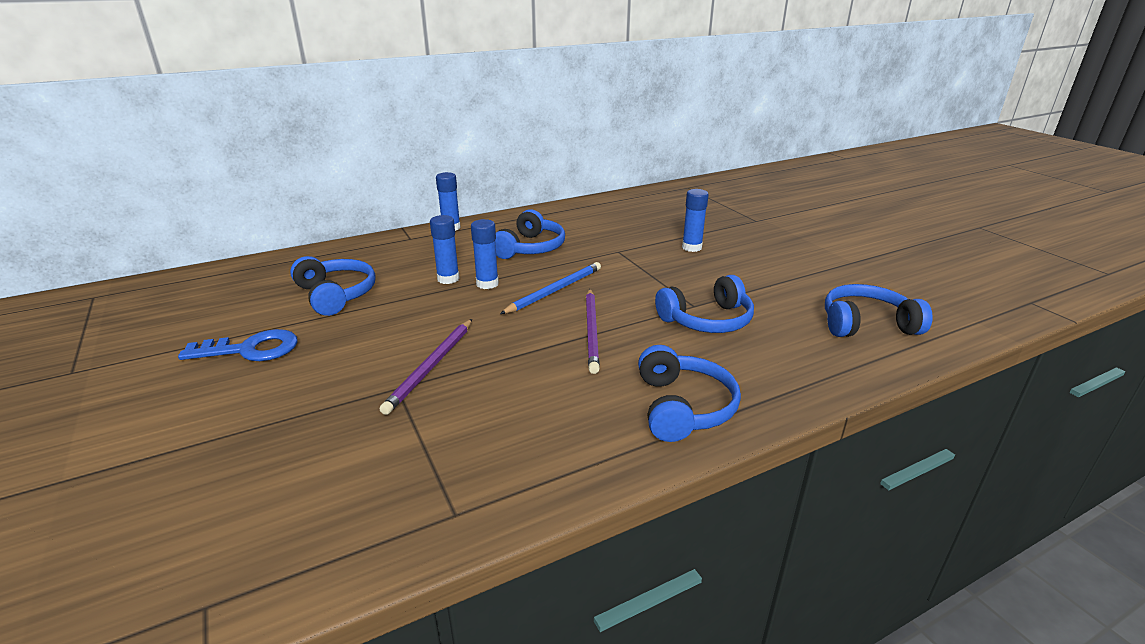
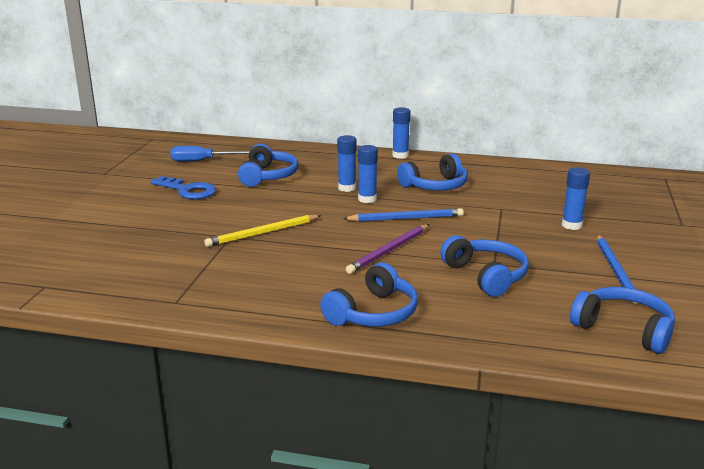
camera: 40 degrees right, 5 degrees down
purple pencil [379,319,472,415] -> yellow pencil [204,215,321,247]
blue headphones [655,275,754,333] -> blue headphones turned 135 degrees counterclockwise [440,235,529,297]
none -> blue screwdriver [170,146,250,162]
none -> blue pencil [597,234,637,304]

